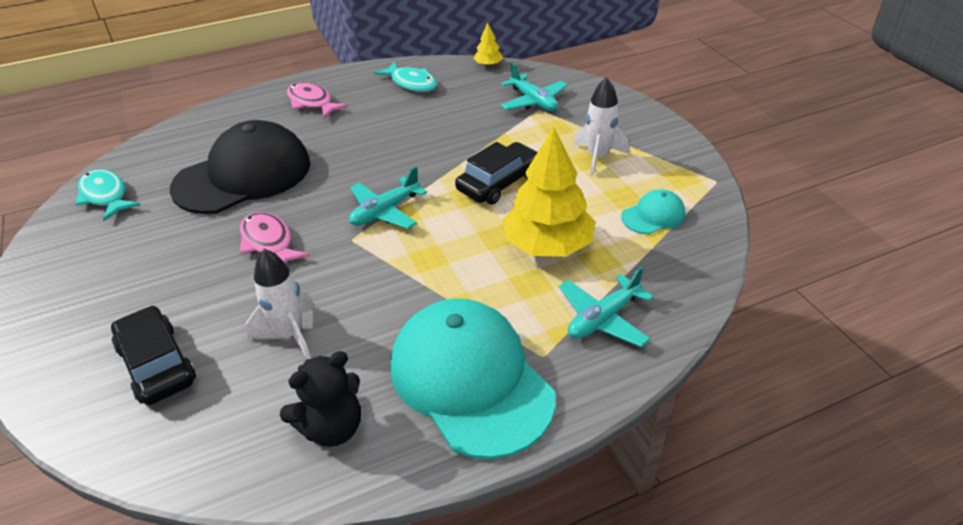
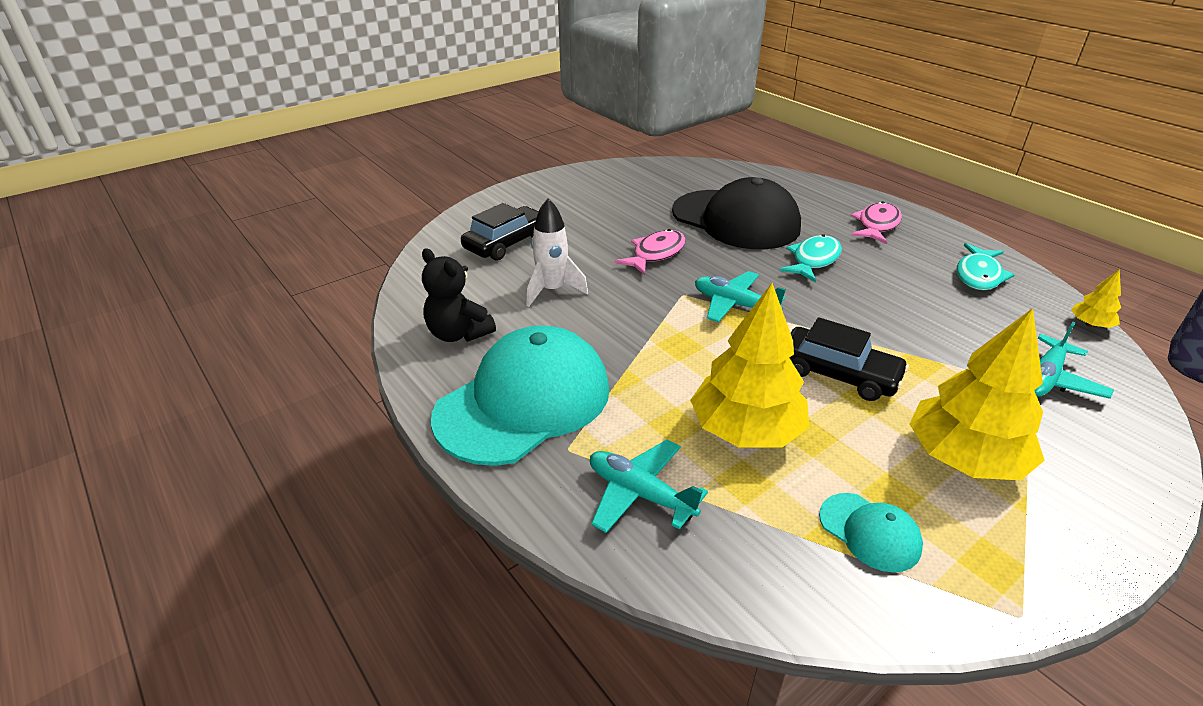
camera: 75 degrees right, 5 degrees down
turquoise fish [75,169,140,221] -> turquoise fish moved to [779,234,842,283]
white rocket [574,77,629,176] -> yellow tree [909,308,1045,480]

